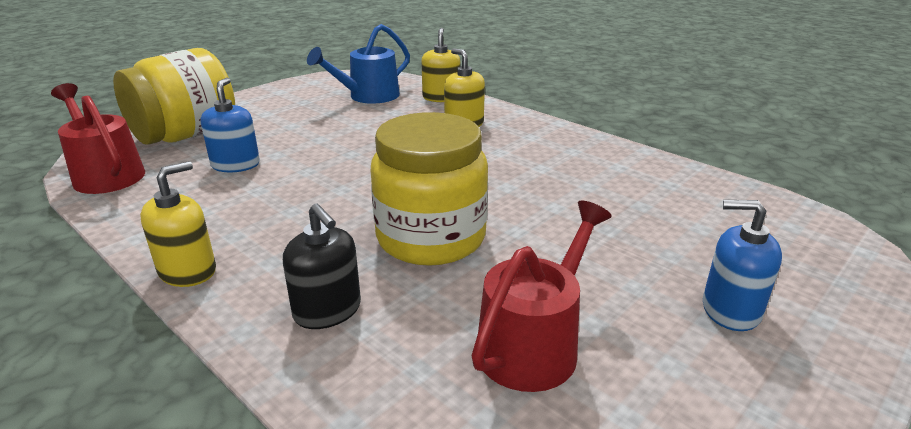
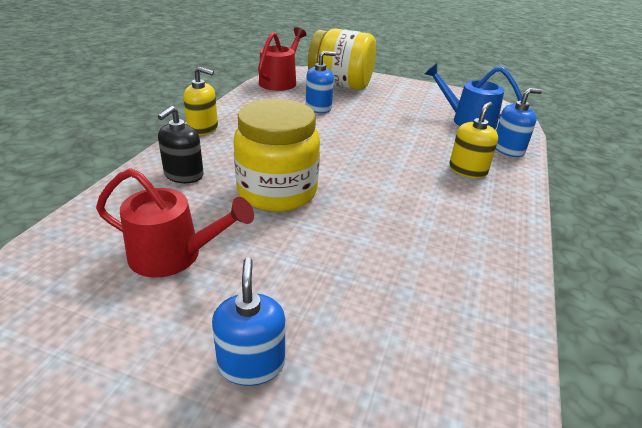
camera: 65 degrees right, 5 degrees up
yellow soap dispenser [421,28,460,102] -> blue soap dispenser [496,88,542,157]

